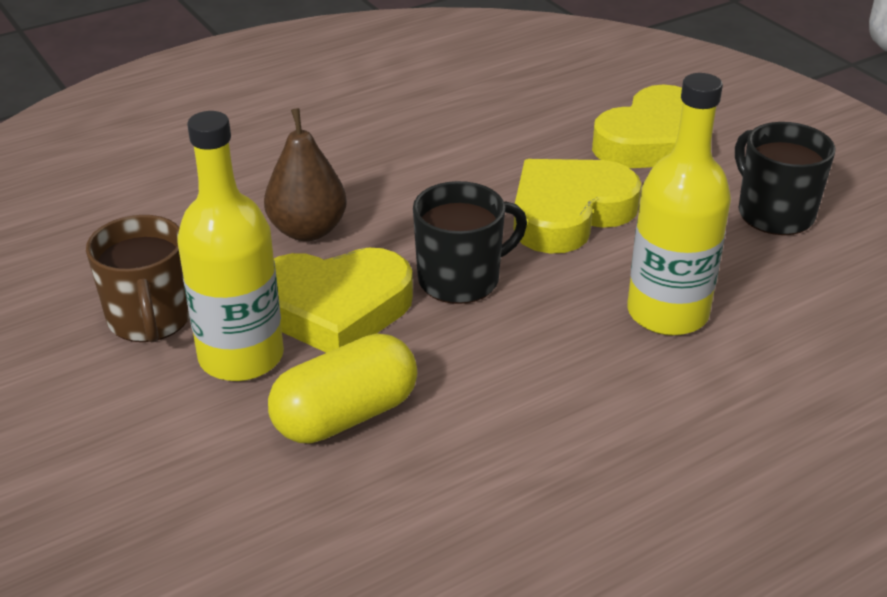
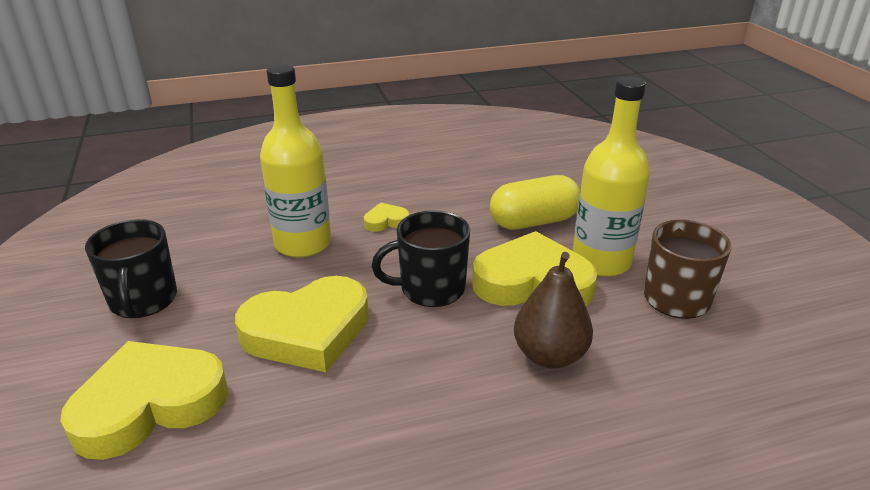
camera: 165 degrees left, 5 degrees down
none -> yellow heart [364,203,409,232]

